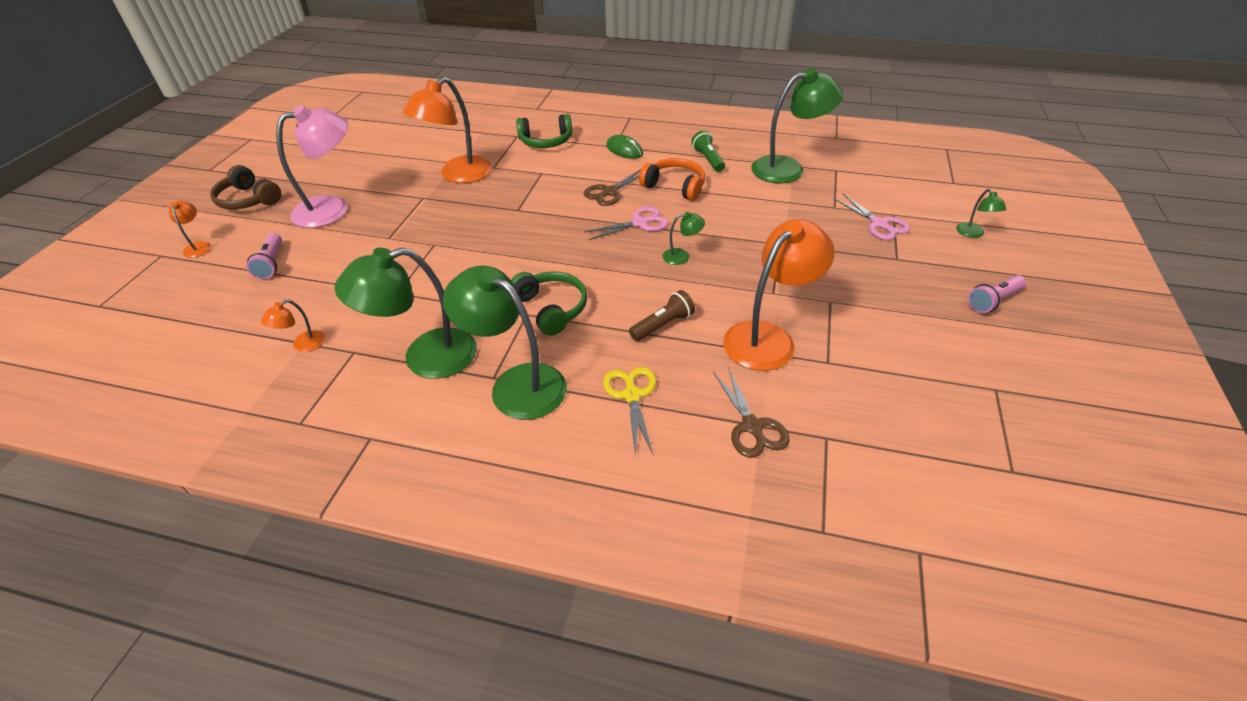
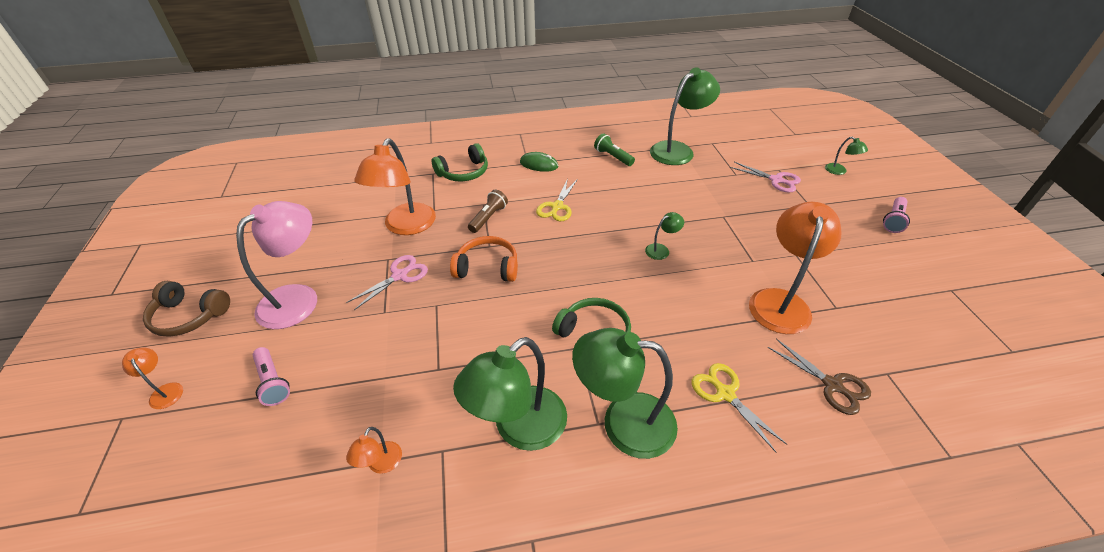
camera: 25 degrees left, 0 degrees up
brown scissors [584,169,641,206] -> yellow scissors [536,178,578,221]
pink scissors [584,207,668,240] -> pink scissors moved to [346,255,428,310]
brown flashlight [629,290,695,341] -> brown flashlight moved to [468,190,508,233]
orange headphones [639,158,705,201] -> orange headphones moved to [450,236,518,282]

